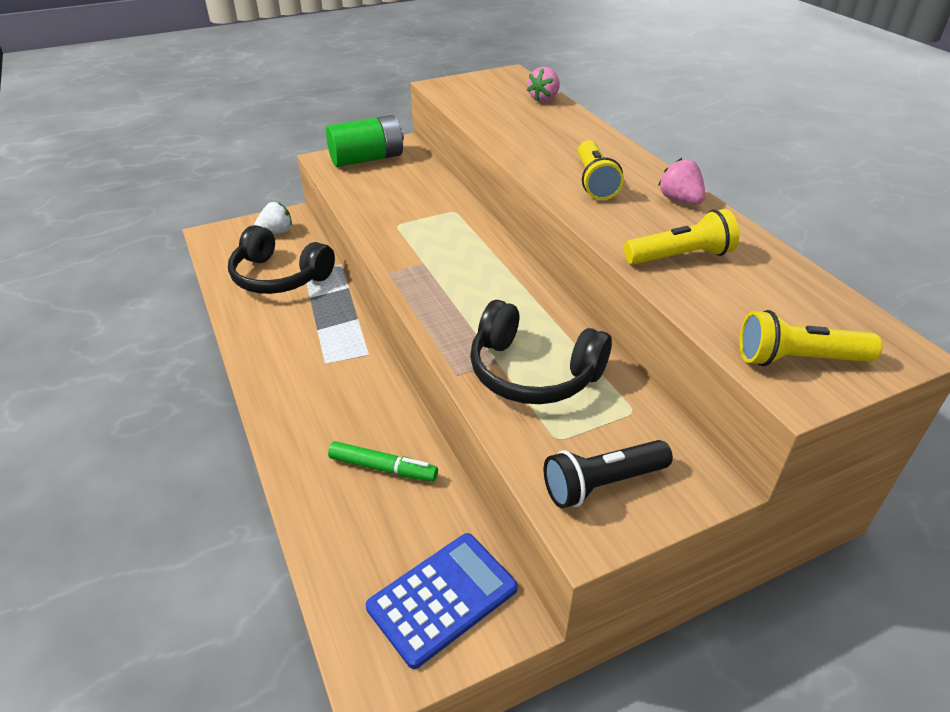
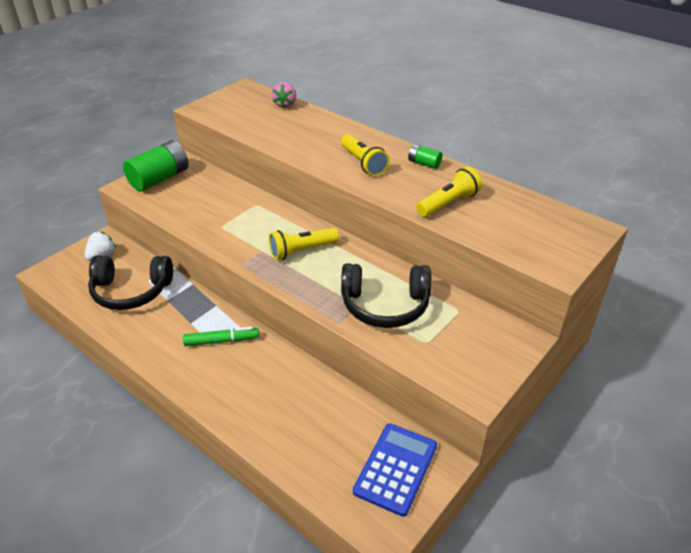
camera: 25 degrees left, 0 degrees up
green marker [328,441,438,482] -> green marker moved to [183,327,259,346]
black flashlight [544,440,673,508] -> none
pink strawberry [658,158,705,204] -> green battery [408,144,442,169]
yellow flashlight [739,310,883,366] -> yellow flashlight moved to [269,228,339,260]

